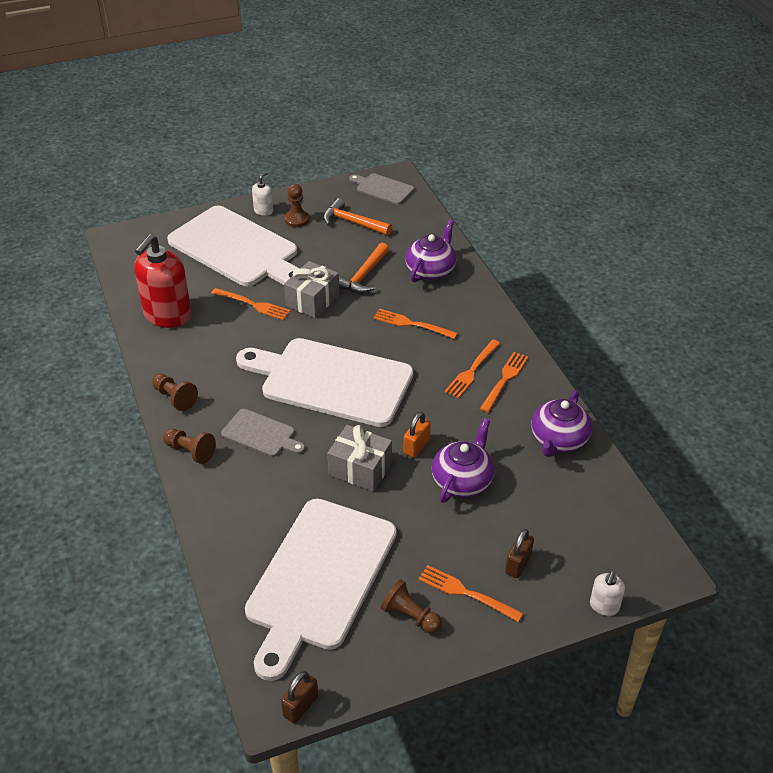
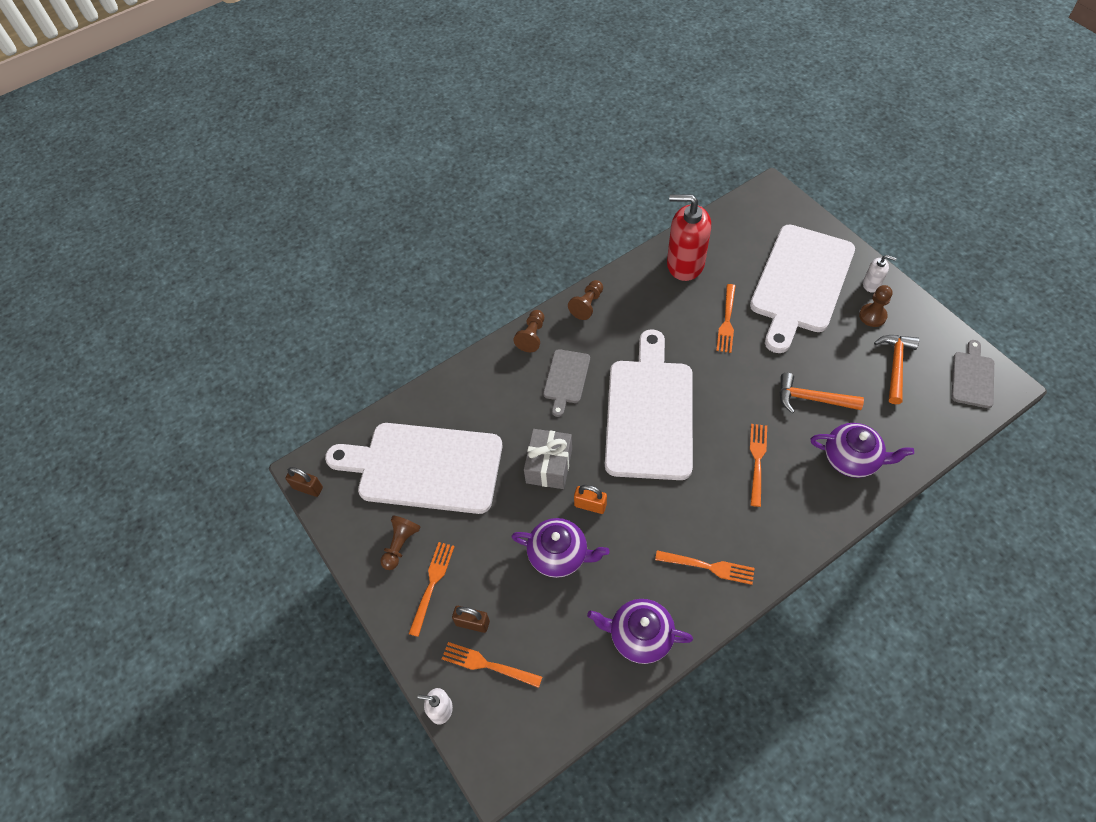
camera: 80 degrees right, 15 degrees up
grey gift [284,261,340,318] -> none
orange fork [445,340,500,398] -> orange fork moved to [442,642,542,688]

